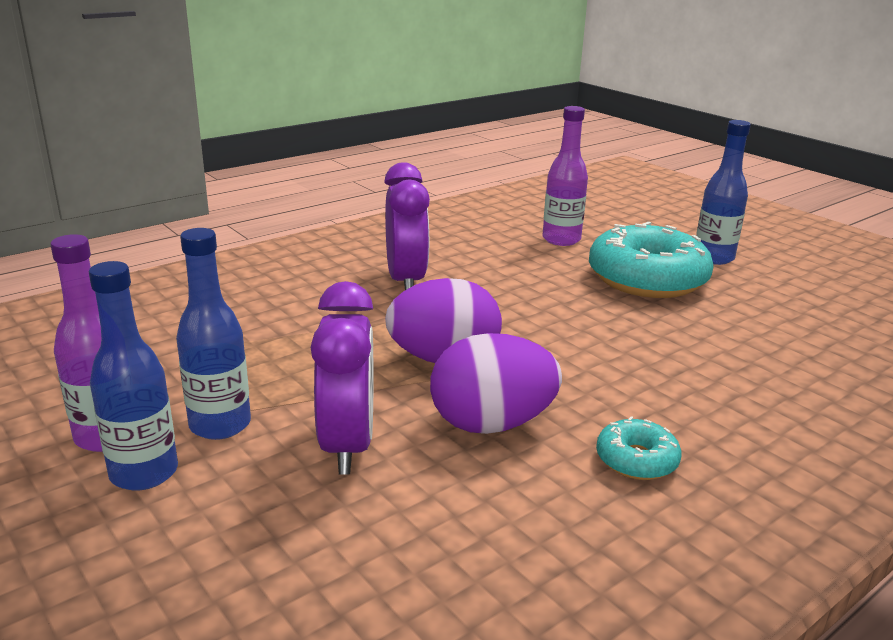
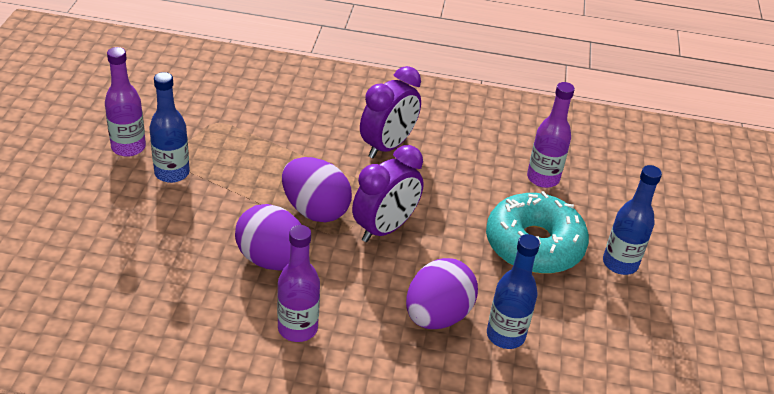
camera: 45 degrees right, 15 degrees up
blue bottle [89,261,178,490] -> blue bottle moved to [487,234,540,349]
purple clock [311,281,373,475] -> purple clock moved to [352,145,424,242]
turquoise donut [596,416,681,480] -> purple bottle [277,225,320,342]
none -> purple egg [406,258,478,329]

